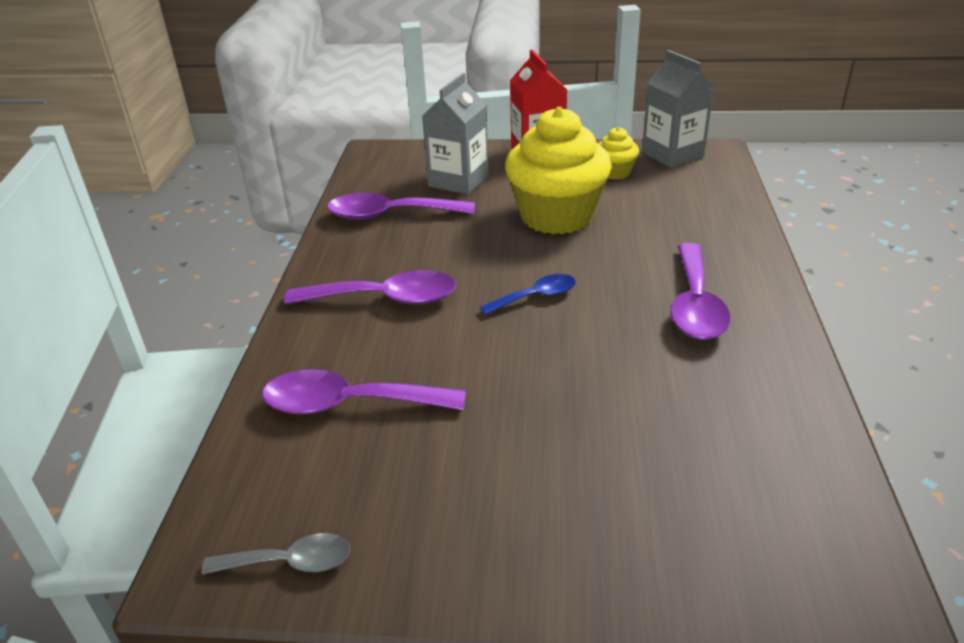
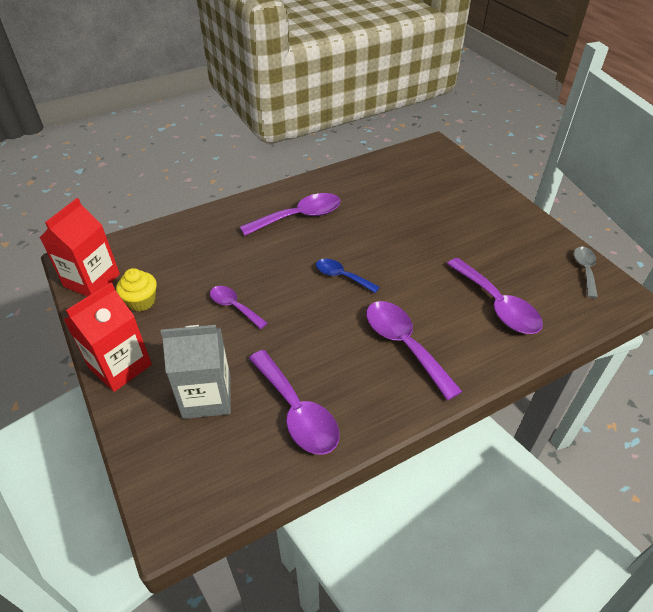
camera: 125 degrees left, 10 degrees up
grey spoon [201,533,351,575] -> grey spoon turned 45 degrees clockwise [574,247,598,298]
yellow cupcake [505,107,612,234] -> purple spoon [210,286,268,329]
grey carton [642,50,714,168] -> red carton [40,198,120,297]

